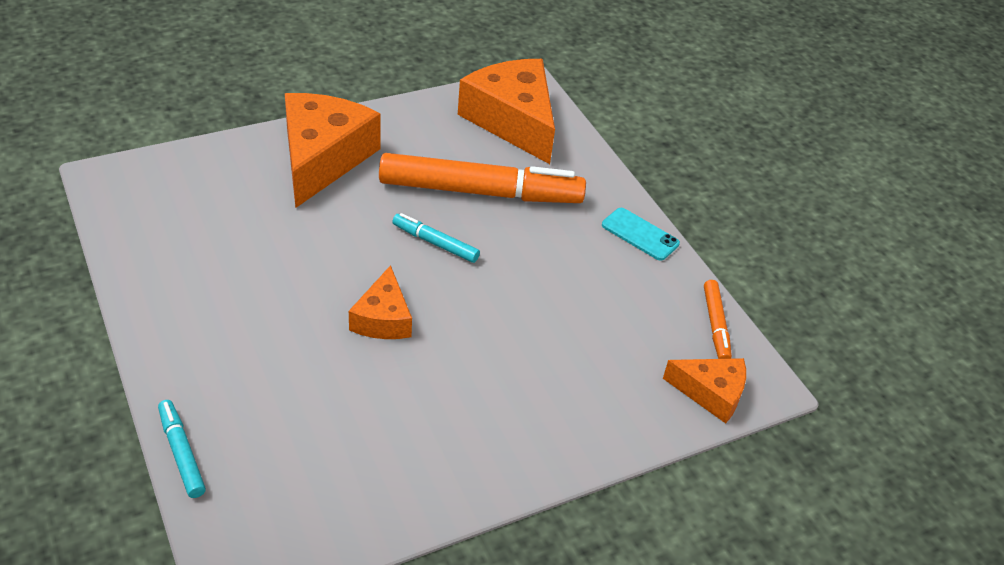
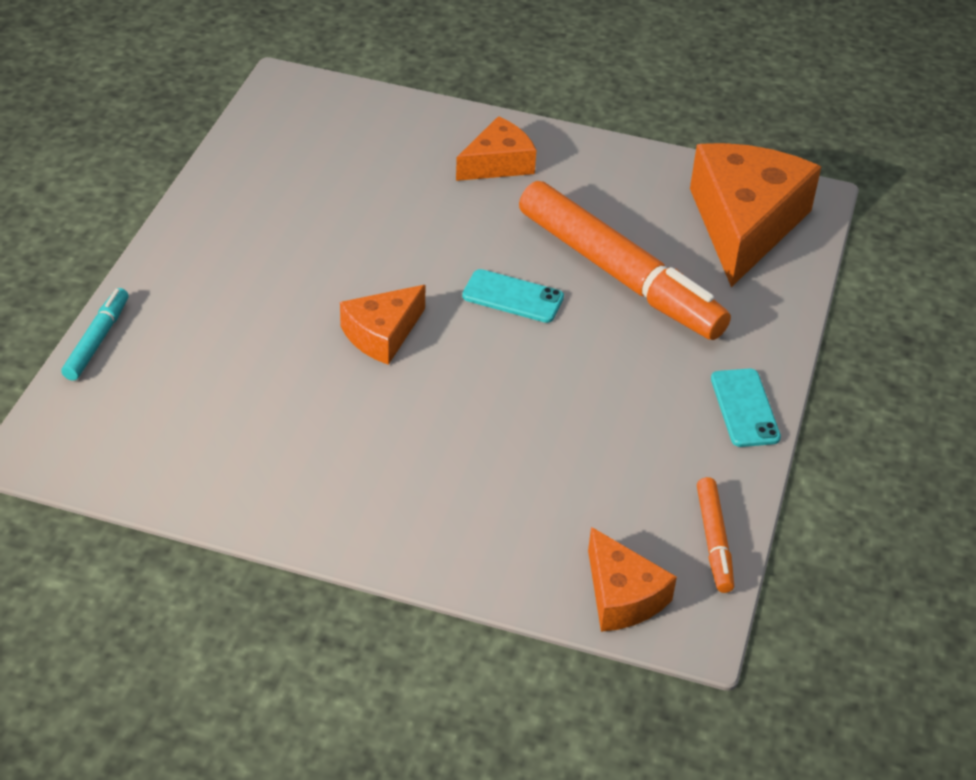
camera: 45 degrees right, 0 degrees up
orange cheese [285,93,381,208] -> orange cheese [456,116,536,181], size x0.54
turquoise marker [392,213,480,263] -> turquoise phone [462,269,564,323]
orange marker [704,280,732,359] -> orange marker turned 45 degrees counterclockwise [697,477,734,593]

